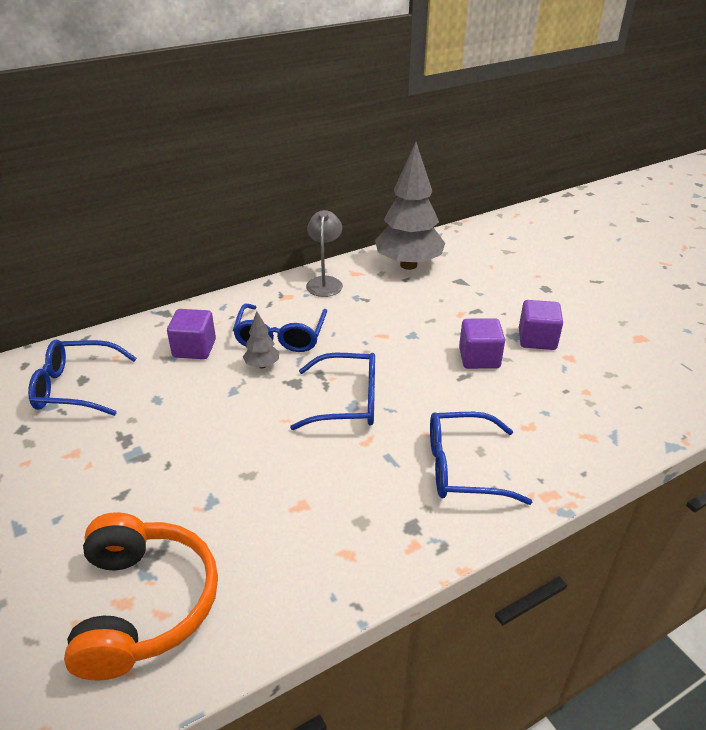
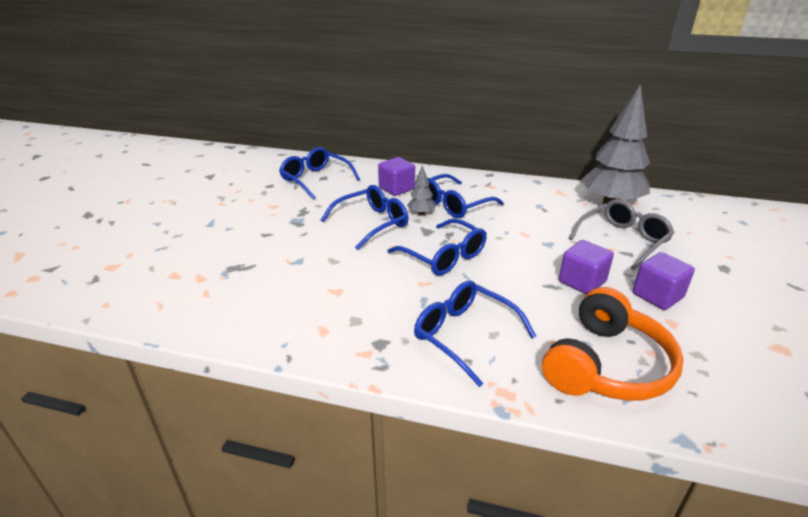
camera: 45 degrees right, 5 degrees down
orange headphones [64,512,218,681] -> orange headphones moved to [542,287,684,401]
grey lamp [306,210,343,297] -> none
none -> blue glasses [321,185,408,250]
none -> grey glasses [569,199,674,270]

